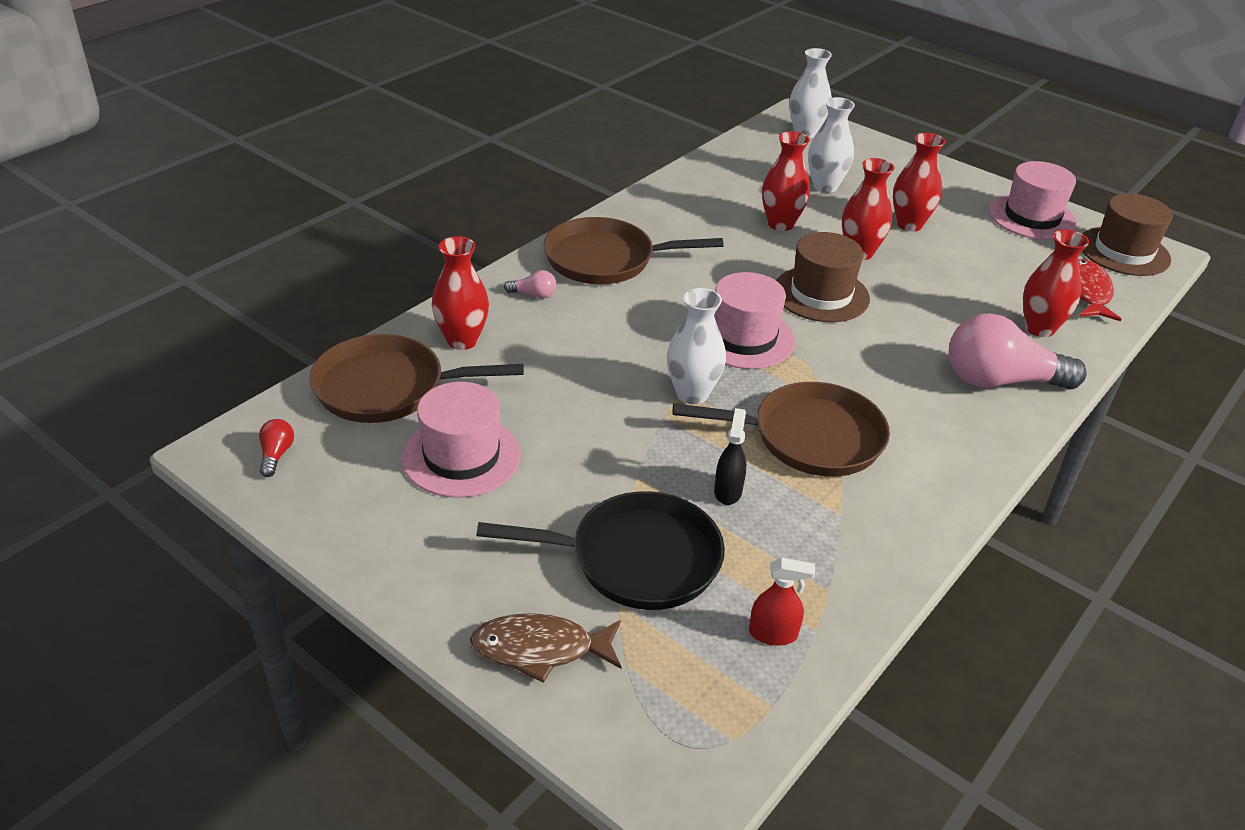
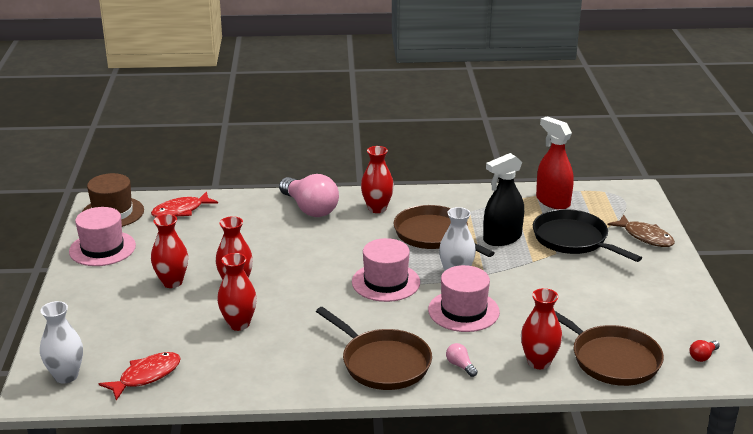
camera: 130 degrees left, 10 degrees down
pink hat [402,382,521,498] -> pink hat moved to [428,265,500,332]
black spray bottle [714,408,746,505] -> black spray bottle [483,153,524,246], size x1.86
red spray bottle [749,557,815,646] -> red spray bottle [536,116,574,209], size x1.86
brown hat [776,232,870,322] -> none
white vase [808,97,855,193] -> none
red vase [1023,230,1089,337] -> red vase moved to [361,146,394,213]
none -> red fish [99,352,181,401]

